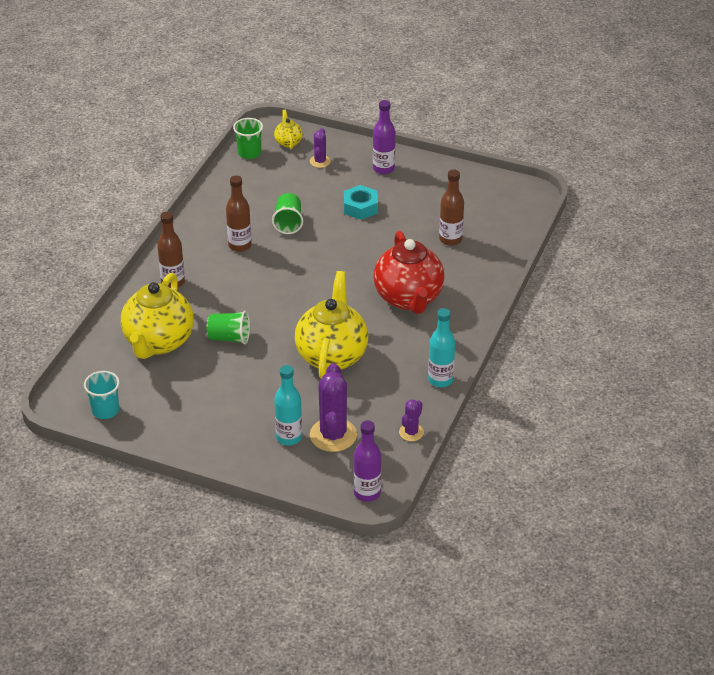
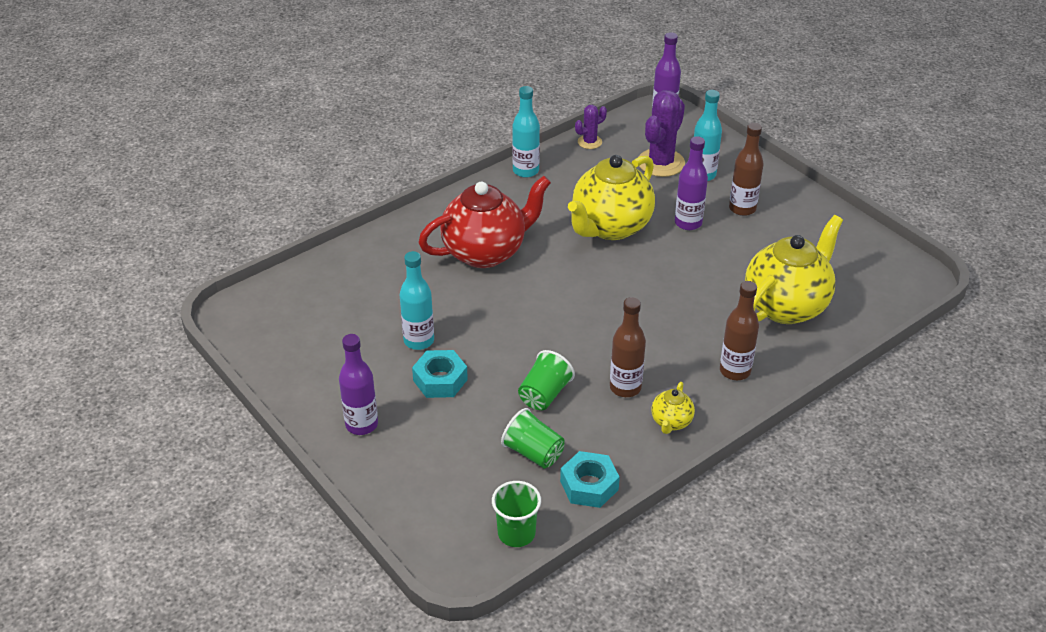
camera: 150 degrees left, 0 degrees up
turquoise cup [84,371,120,419] -> none
green cup [207,311,250,344] -> green cup moved to [501,408,565,469]
yellow teapot [274,110,303,149] -> yellow teapot moved to [651,382,695,434]
purple cactus [310,128,331,168] -> none
red teapot [374,231,445,314] -> red teapot turned 45 degrees clockwise [418,176,551,268]
brown bottle [439,170,464,246] -> brown bottle moved to [729,122,764,216]
none -> turquoise bottle [400,251,434,350]
none -> turquoise nut [560,451,620,508]
none -> purple bottle [675,136,708,230]

